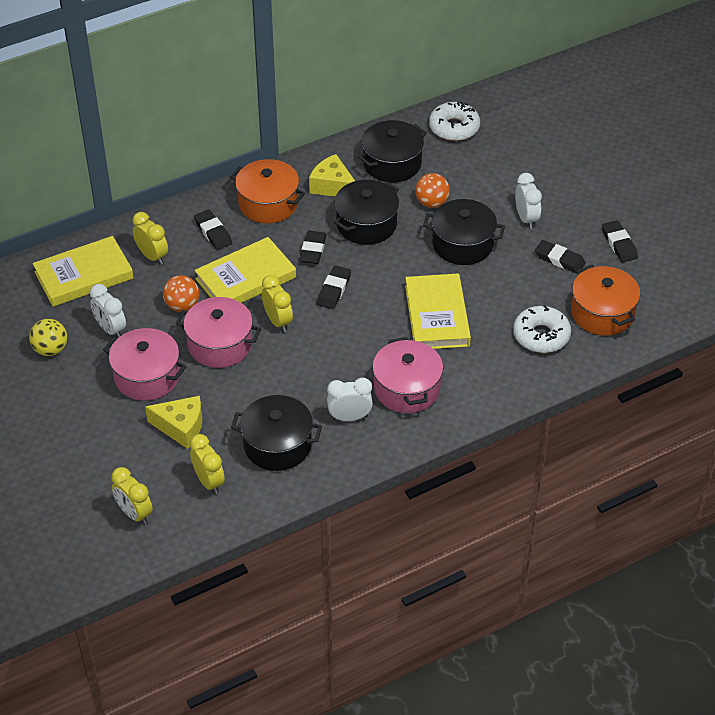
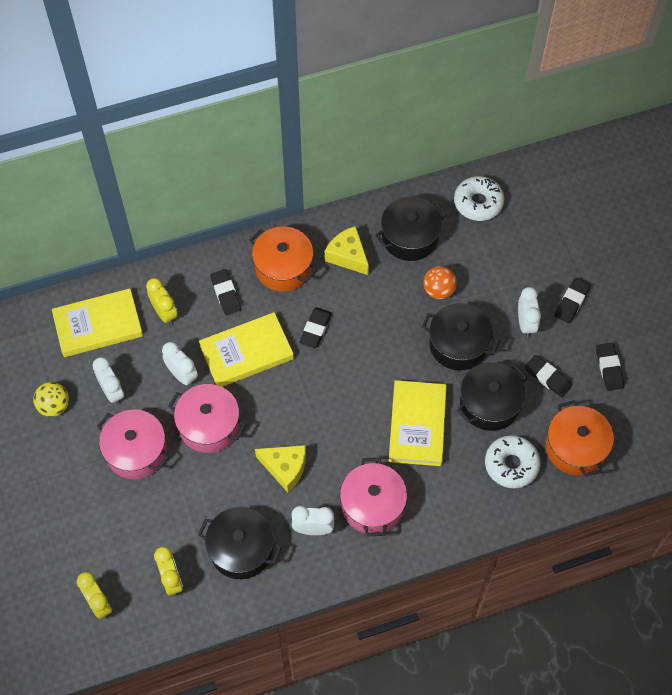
camera: 10 degrees right, 15 degrees up
yellow cheese [145,396,202,449] -> yellow cheese moved to [255,445,306,493]
orange ball [163,275,199,312] -> white clock [162,342,198,386]
yellow clock [262,275,293,332] -> none
black eraser [317,265,351,309] -> black eraser moved to [554,278,590,323]
black pot [334,180,399,245] -> black pot moved to [457,362,528,431]

